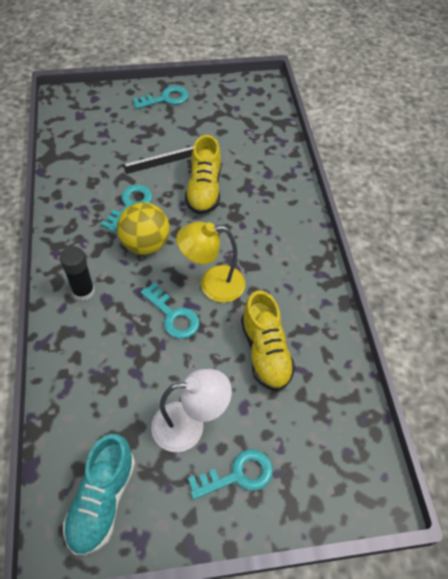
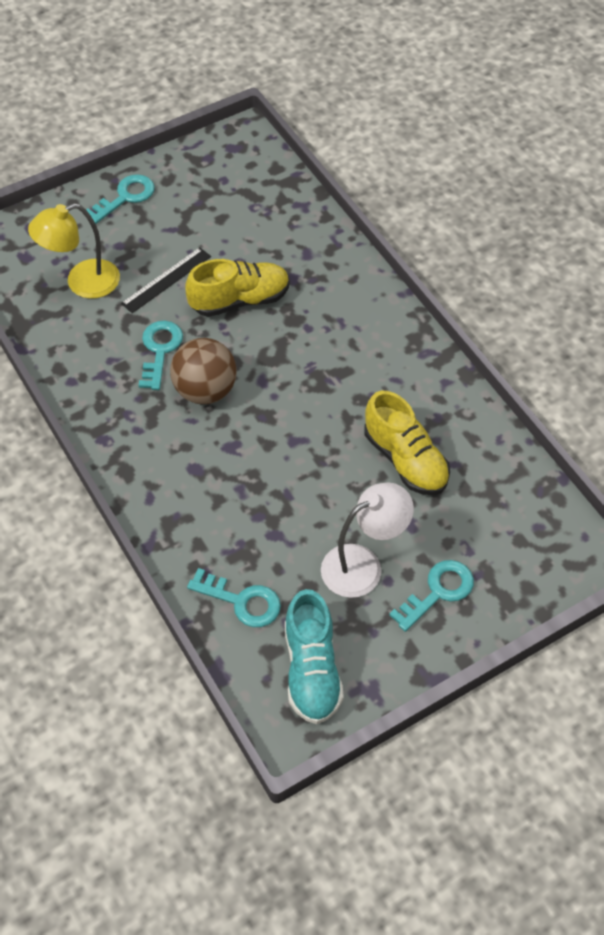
camera: 20 degrees left, 0 degrees up
black glue stick [60,246,95,301] -> none
yellow ball [117,202,170,255] -> brown ball [170,338,237,404]
turquoise key [141,282,200,339] -> turquoise key moved to [187,568,281,627]
yellow lamp [176,221,245,303] -> yellow lamp moved to [28,203,120,299]
yellow shoe [185,135,221,215] -> yellow shoe turned 90 degrees counterclockwise [185,259,290,317]

